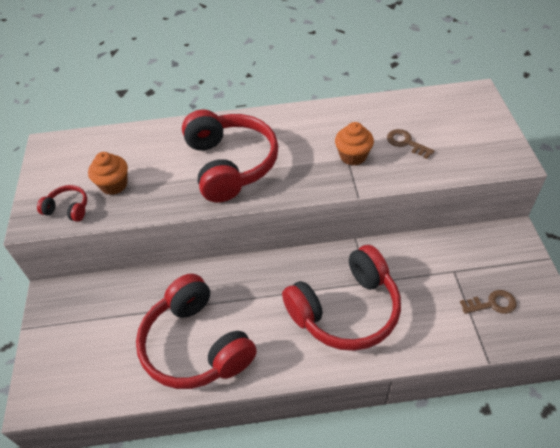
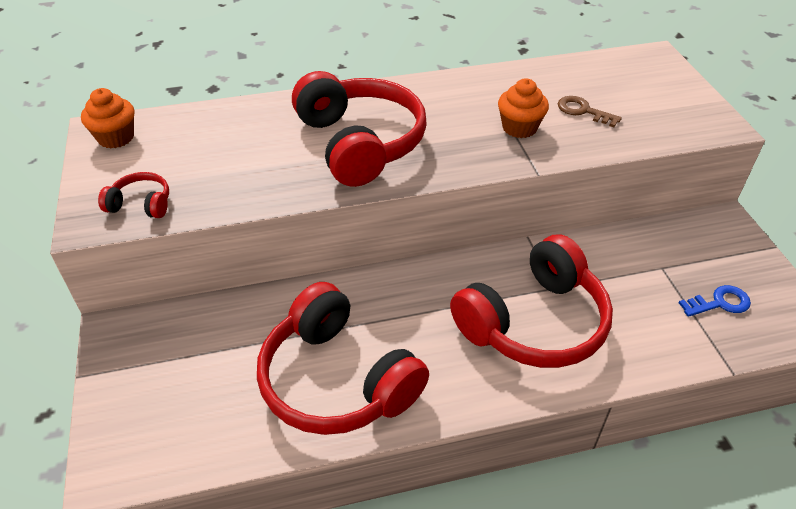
camera: 10 degrees left, 5 degrees down
orange cupcake [88,152,128,195] -> orange cupcake moved to [81,88,134,148]
brown key [460,290,517,314] -> blue key [679,285,751,317]

